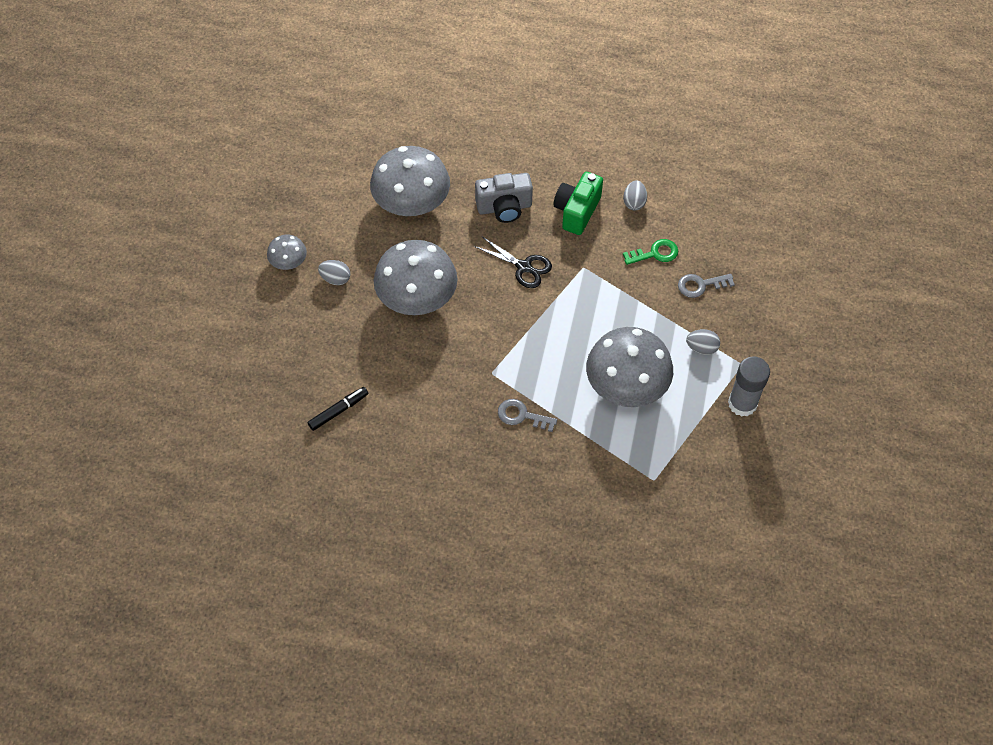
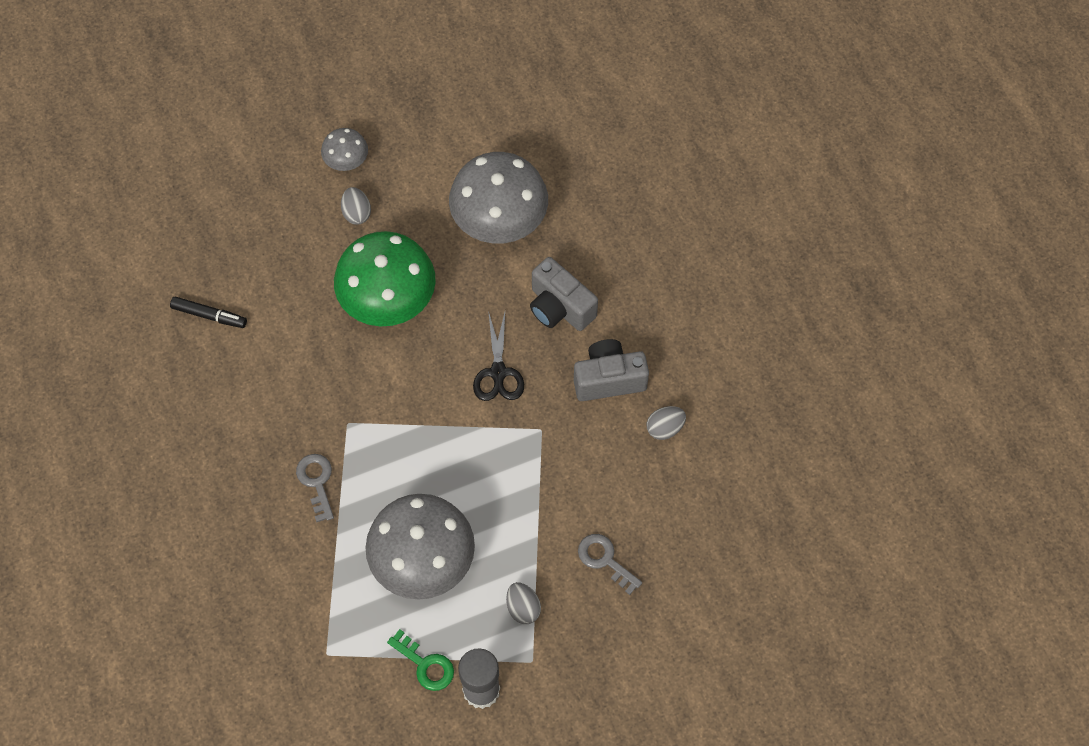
camera: 55 degrees right, 5 degrees up
grey mushroom [374,240,457,315] -> green mushroom [334,231,436,326]
green camera [554,172,603,235] -> grey camera [574,339,649,401]
green key [623,239,678,265] -> green key moved to [387,629,454,691]

